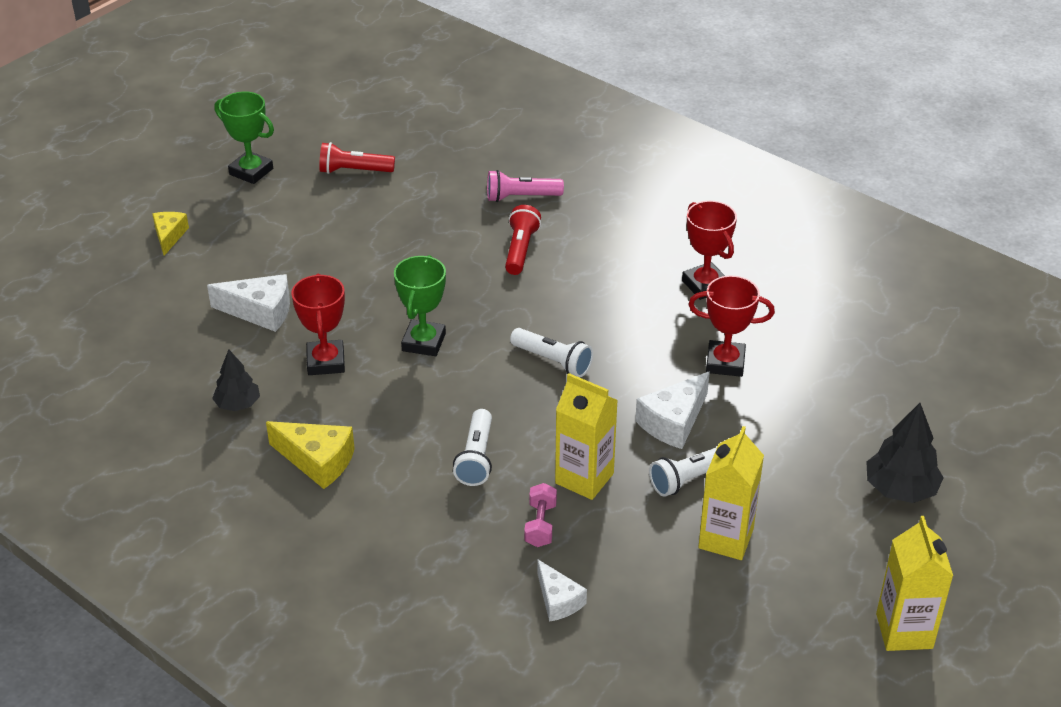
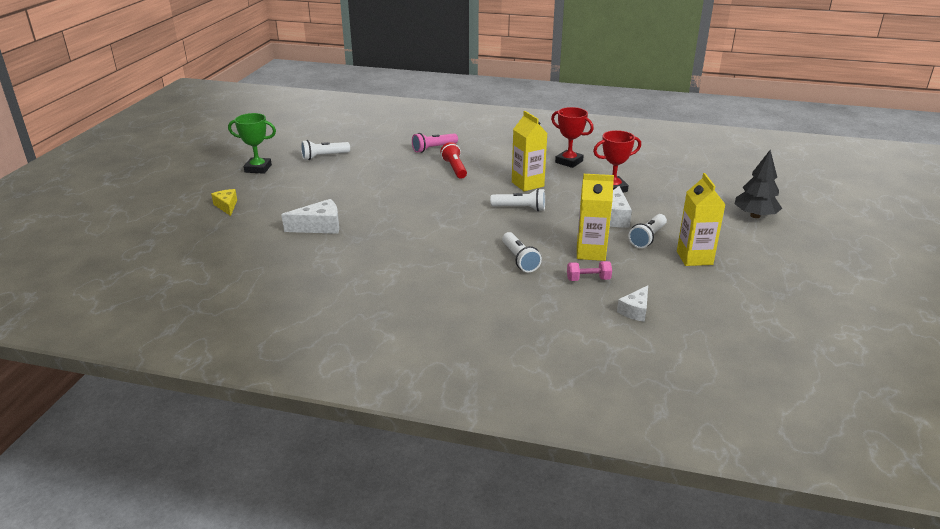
camera: 25 degrees left, 10 degrees down
black tree [212,349,260,411] -> none
yellow cheese [266,421,355,489] -> none
red trophy [291,274,345,375] -> none
red flashlight [319,142,395,174] -> white flashlight [301,140,350,160]
green trophy [394,255,446,356] -> none
pink dumbbell [524,483,557,547] -> pink dumbbell turned 75 degrees counterclockwise [567,261,612,281]
white cheese [537,560,587,622] -> white cheese turned 90 degrees clockwise [617,286,648,322]
yellow carton [876,516,953,651] -> yellow carton moved to [512,111,547,191]

